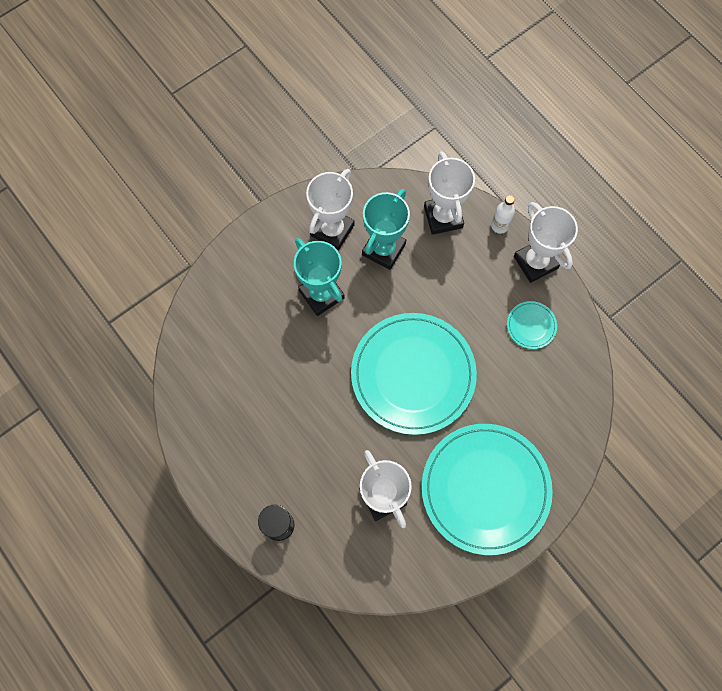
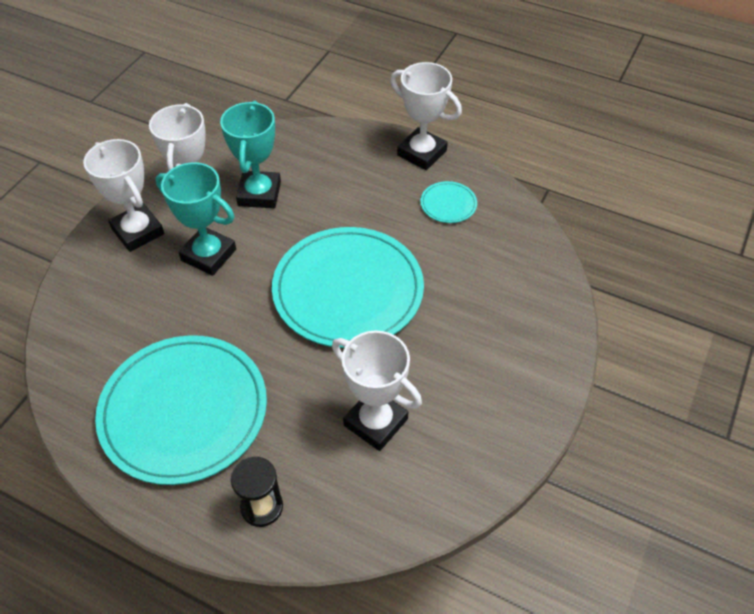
camera: 25 degrees left, 20 degrees down
turquoise plate [422,424,553,555] -> turquoise plate moved to [95,335,267,485]
white trophy [424,151,475,235] -> white trophy moved to [83,139,164,252]
white bottle [491,195,515,234] -> none

